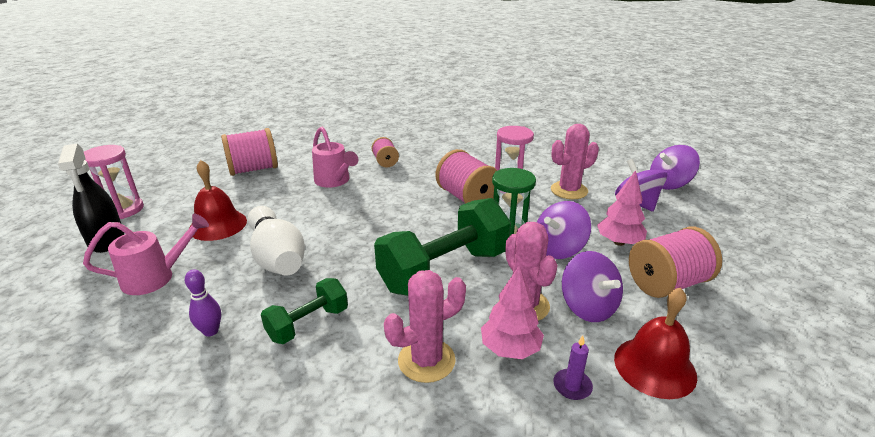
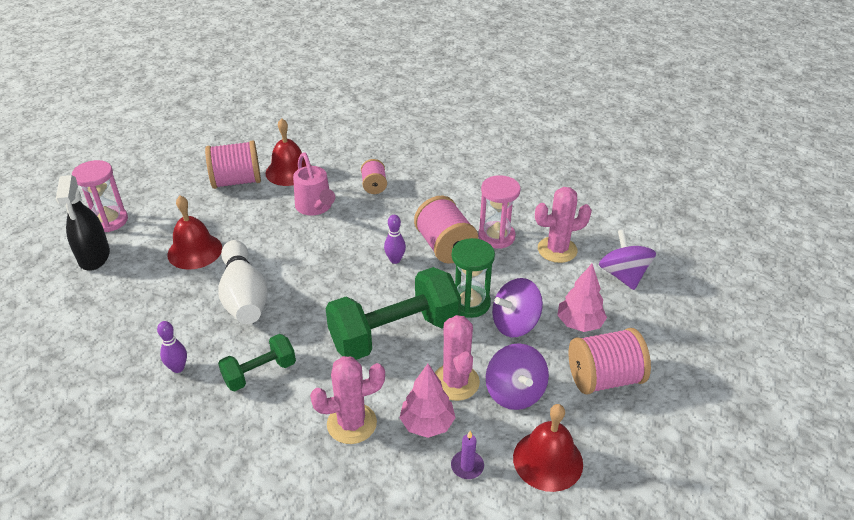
camera: 10 degrees right, 10 degrees up
pink watering can [83,213,209,295] -> none
purple spinning top [650,145,700,190] -> none
none -> red bell [265,118,311,186]
none -> purple bowling pin [384,215,406,264]

